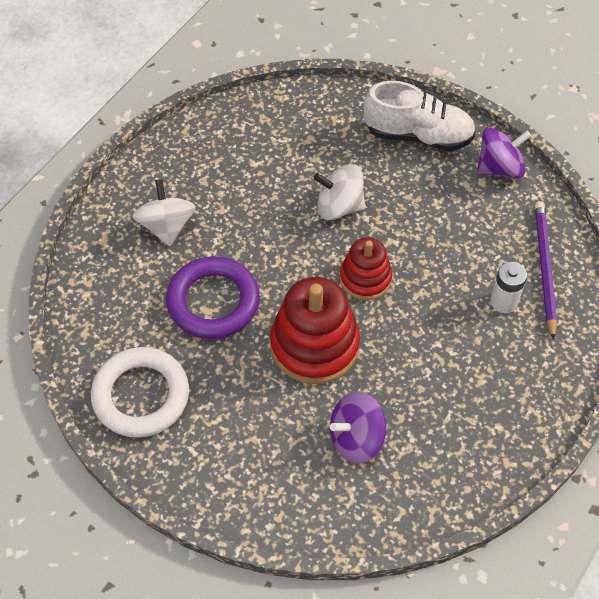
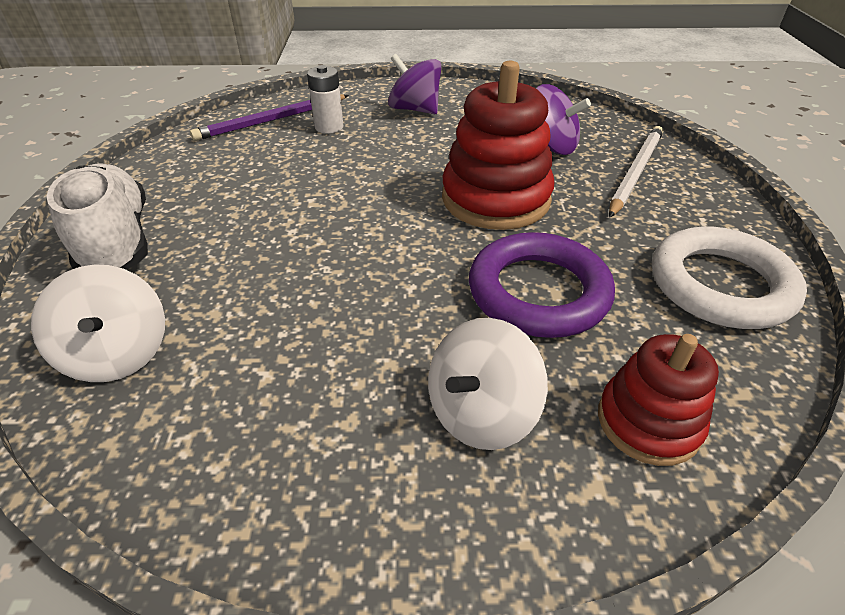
camera: 125 degrees left, 15 degrees down
white spinning top [314,164,365,220] -> white spinning top moved to [31,264,165,382]
red stacking toy [340,237,392,300] -> red stacking toy moved to [598,334,719,466]
purple spinning top [477,127,531,178] -> purple spinning top moved to [388,54,441,114]
none -> white pencil [609,126,663,218]

